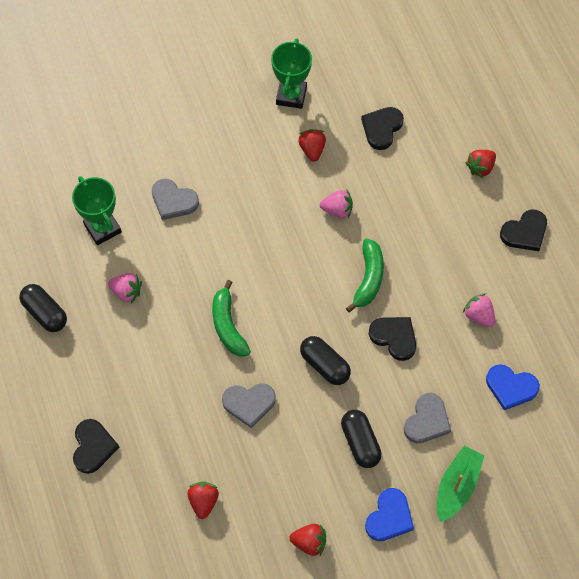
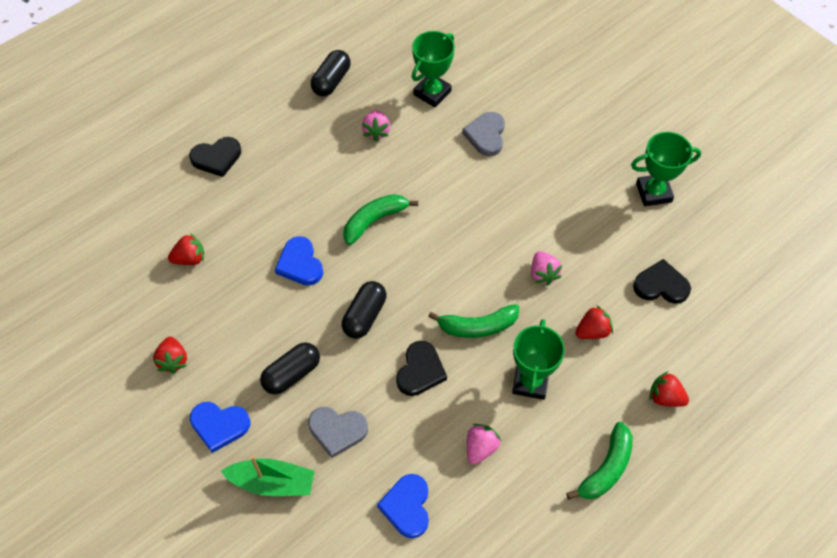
camera: 70 degrees right, 5 degrees down
grey heart [222,383,276,428] -> blue heart [275,236,323,286]
red strawberry [298,129,326,162] -> red strawberry moved to [575,305,613,339]
black heart [500,209,547,251] -> green banana [566,422,633,500]
none -> green trophy [512,319,565,400]

